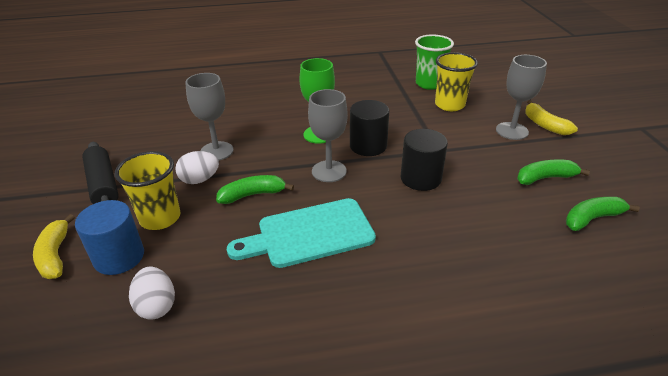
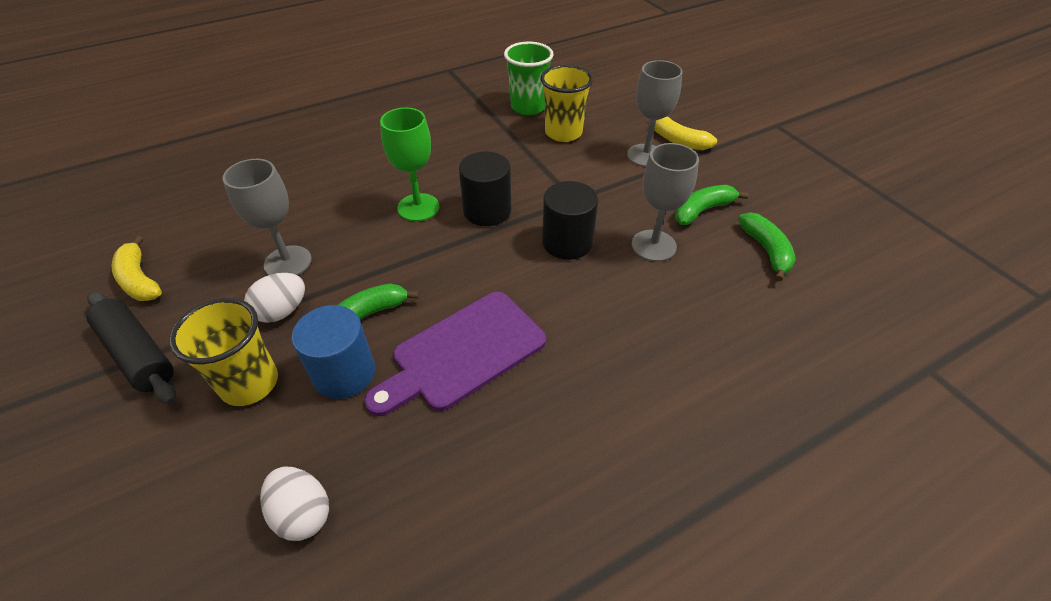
camera: 20 degrees left, 10 degrees up
yellow banana [33,214,75,279] -> yellow banana moved to [112,236,162,301]
blue cylinder [75,200,144,275] -> blue cylinder moved to [292,305,375,399]
turquoise cutting board [227,198,376,268] -> purple cutting board [364,291,546,416]
grey goblet [308,89,348,182] -> grey goblet moved to [632,143,699,262]
green banana [566,197,640,231] -> green banana turned 120 degrees clockwise [738,212,796,282]

